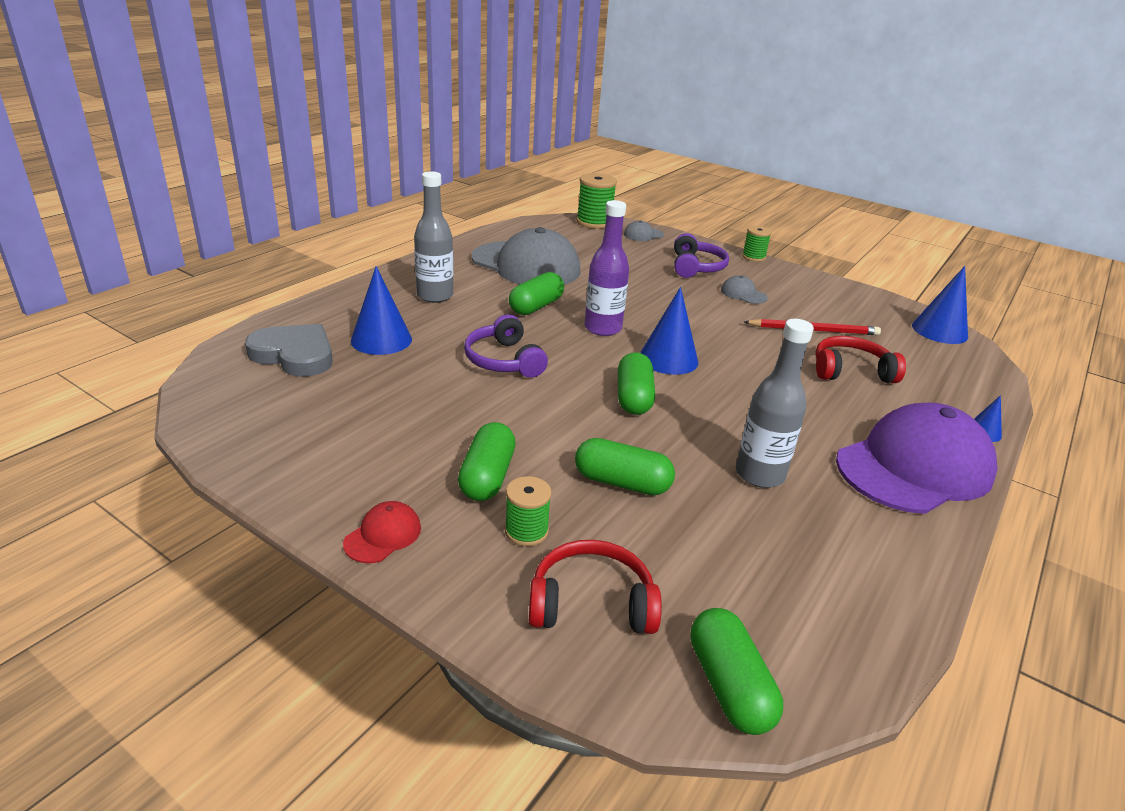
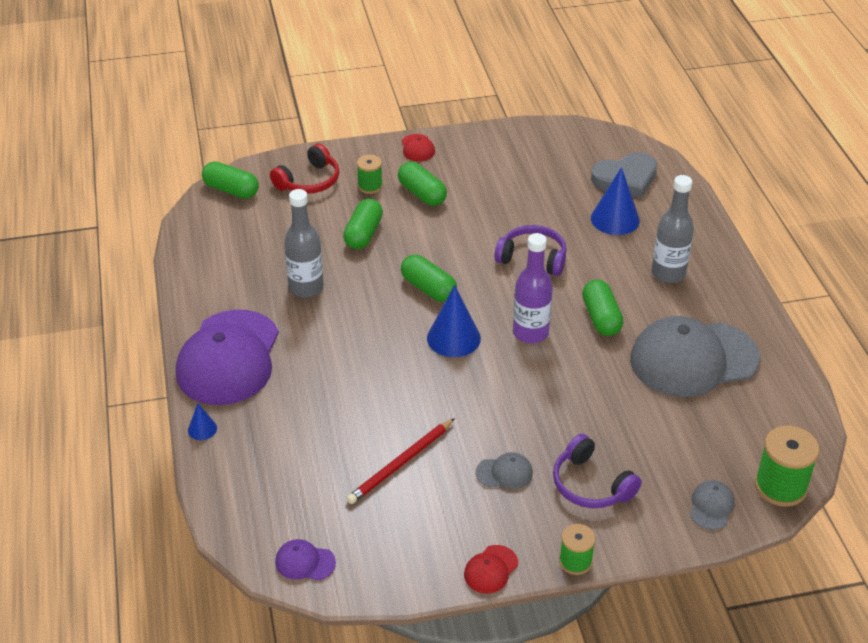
camera: 135 degrees right, 10 degrees up
green capsule [575,438,675,495] -> green capsule turned 45 degrees counterclockwise [343,199,383,249]
red headphones [815,336,906,383] -> none
blue cone [912,266,968,344] -> purple cap [275,539,336,581]
none -> red cap [464,545,518,593]

